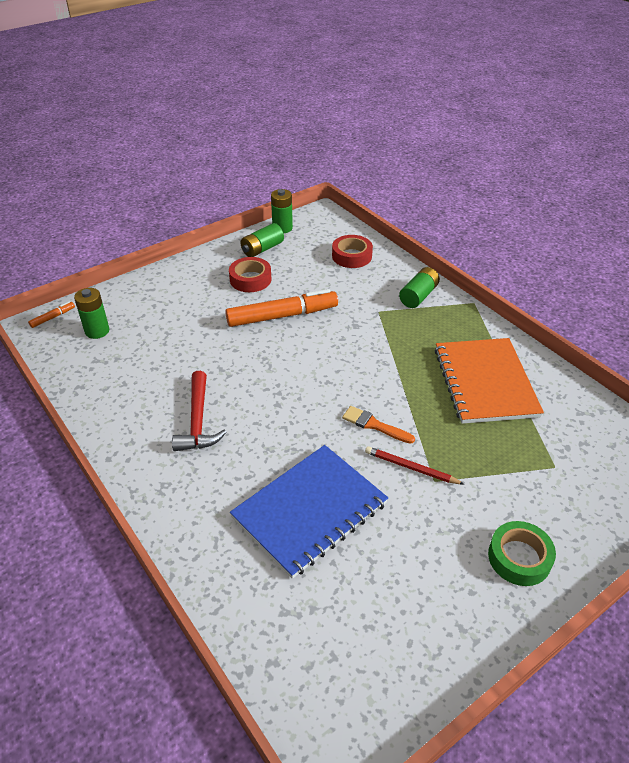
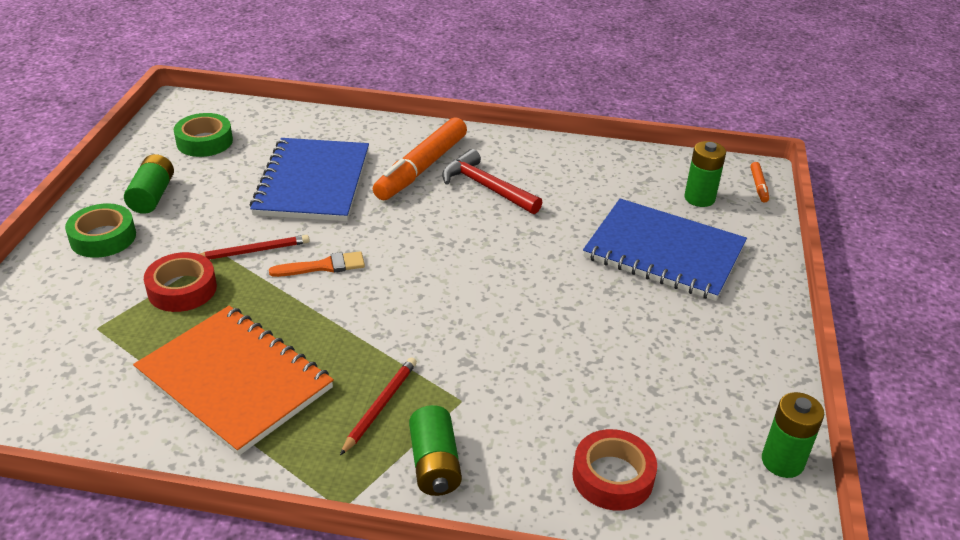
camera: 135 degrees right, 5 degrees down
orange marker [225,289,338,327] -> orange marker moved to [373,117,467,200]
red tape [229,257,272,292] -> red tape moved to [144,252,217,312]
green battery [240,223,284,257] -> green battery moved to [124,154,174,214]
none -> green tape [174,113,233,157]
none -> red pencil [340,357,417,455]
none -> blue notebook [583,199,747,301]

